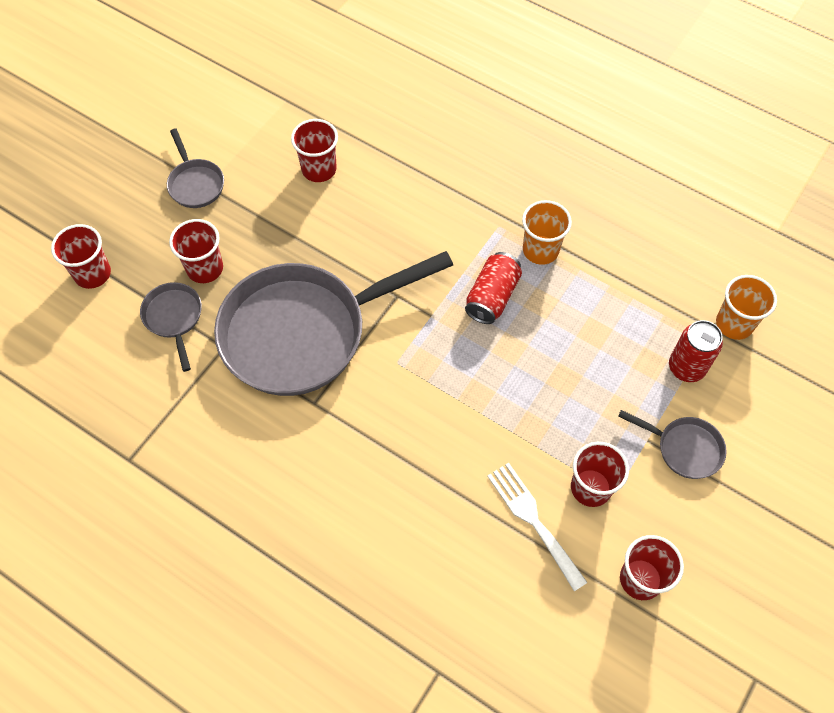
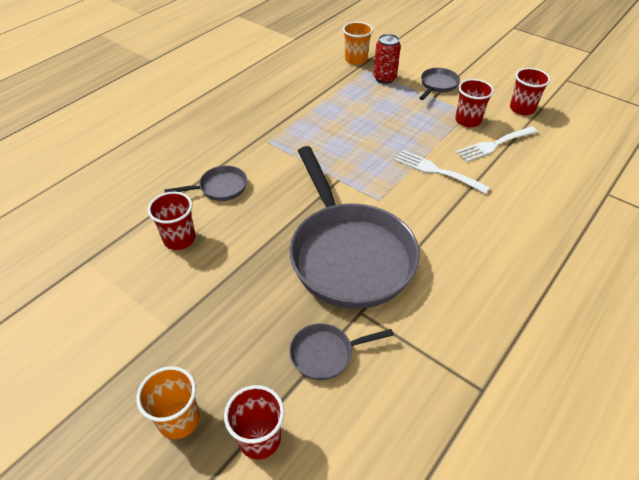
camera: 85 degrees left, 15 degrees down
grey pan [167,128,224,208] -> grey pan moved to [164,166,247,201]
red cup [169,219,223,283] -> none
red can [465,252,522,324] -> none
orange cup [522,200,572,265] -> orange cup moved to [136,366,200,439]
none -> white fork [394,150,490,194]

